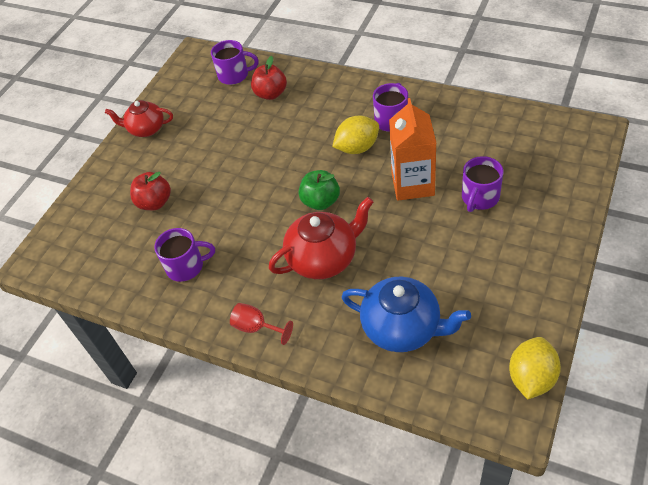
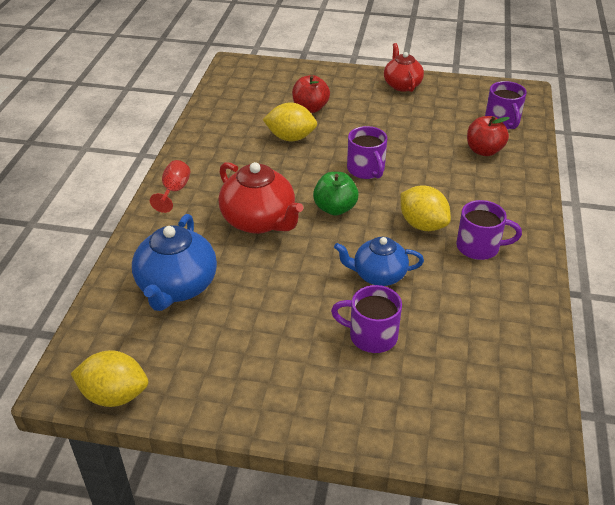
camera: 70 degrees right, 10 degrees down
purple mug [154,228,215,282] -> purple mug moved to [347,126,387,179]
orange carton [389,98,436,201] -> blue teapot [334,237,424,286]
none -> yellow lemon [262,103,317,141]

